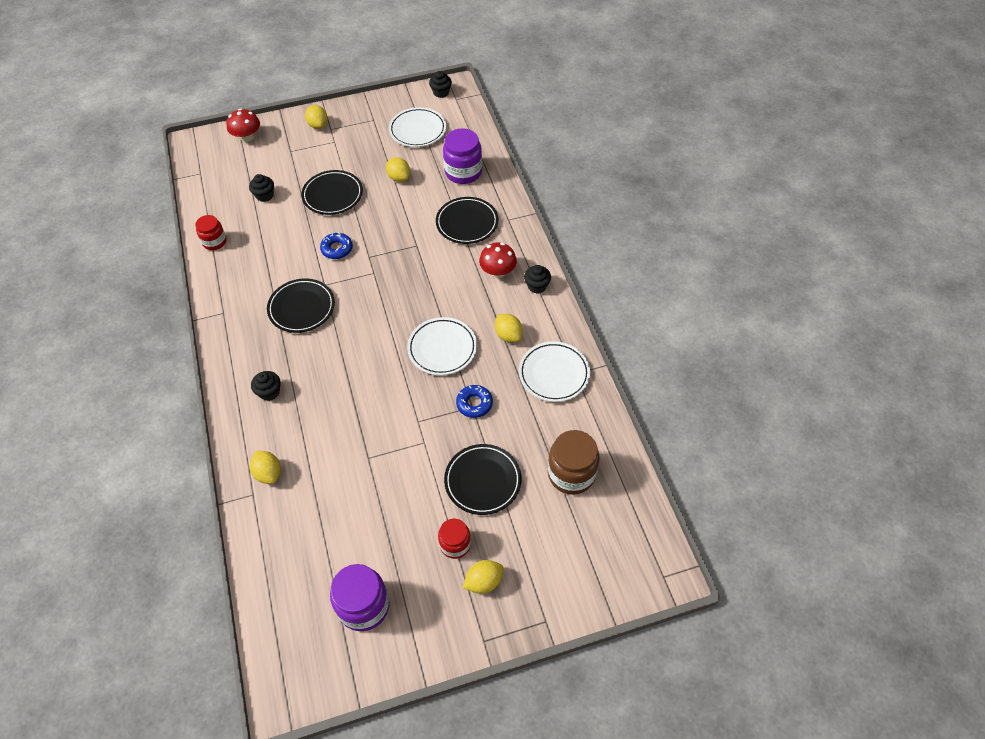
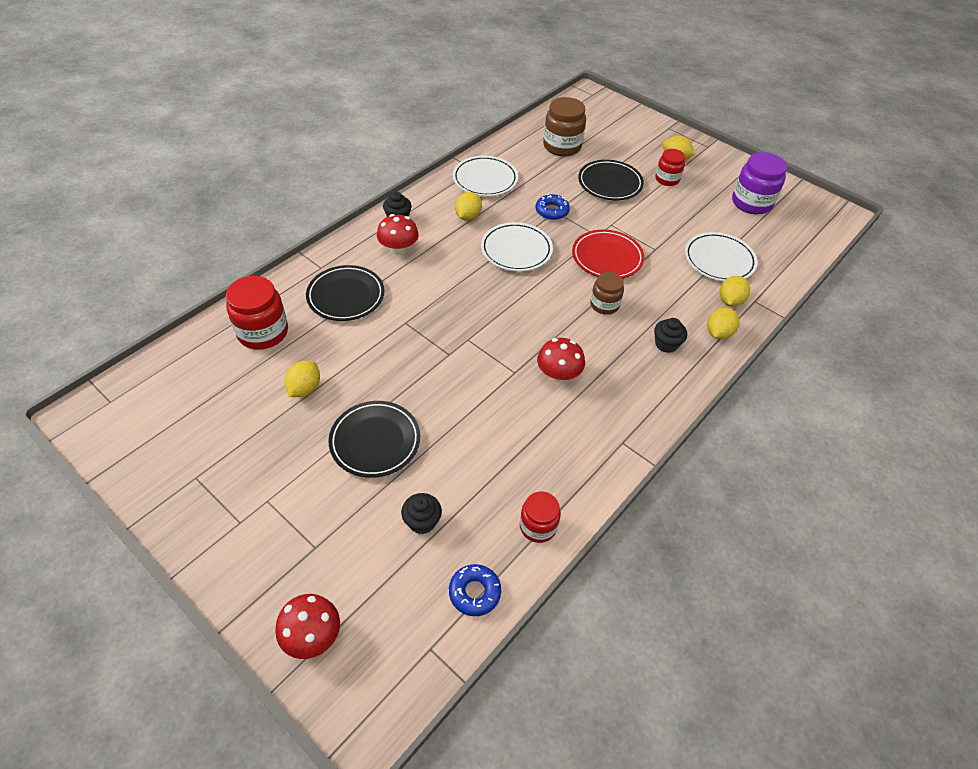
camera: 125 degrees left, 5 degrees down
black plate [267,278,335,333] -> red mushroom [537,338,585,382]
yellow lemon [305,105,327,129] -> yellow lemon moved to [707,307,739,339]
blue donut [320,232,353,259] -> blue donut moved to [449,564,501,616]
white plate [389,107,446,147] -> white plate moved to [685,232,758,282]
black cupcake [429,71,452,98] -> none
purple jar [443,128,482,184] -> red jar [226,276,288,350]
none -> red plate [572,229,645,278]
none -> brown jar [590,272,624,315]

